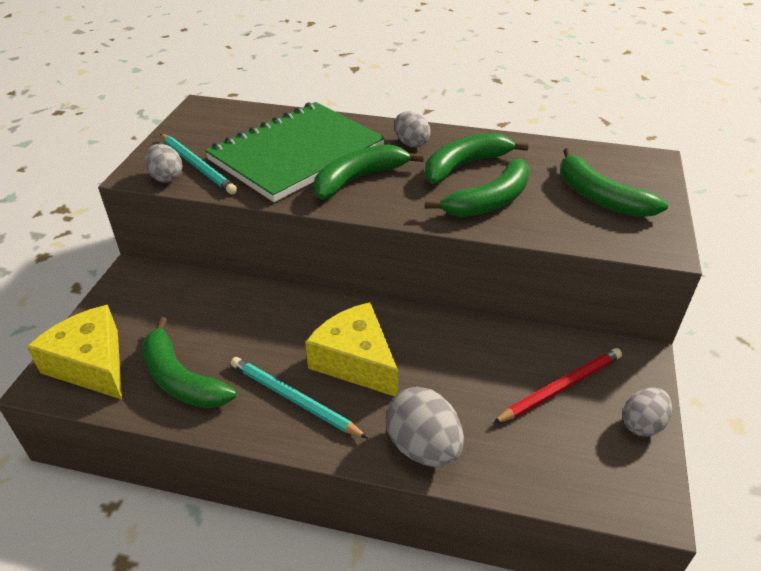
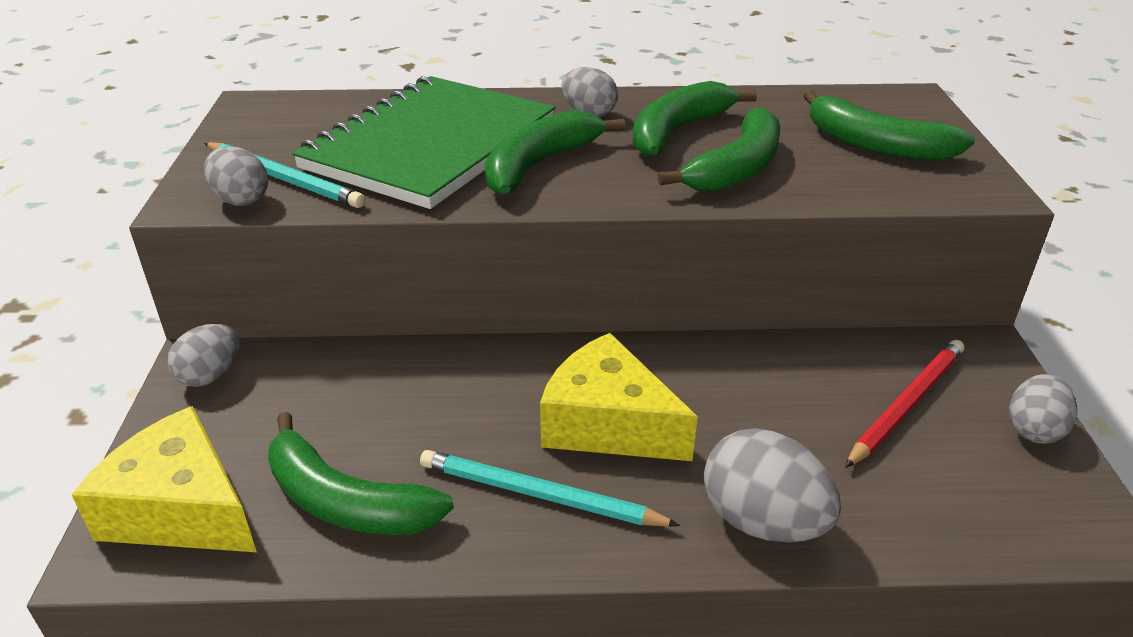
camera: 15 degrees left, 5 degrees down
none -> grey egg [167,324,239,387]

